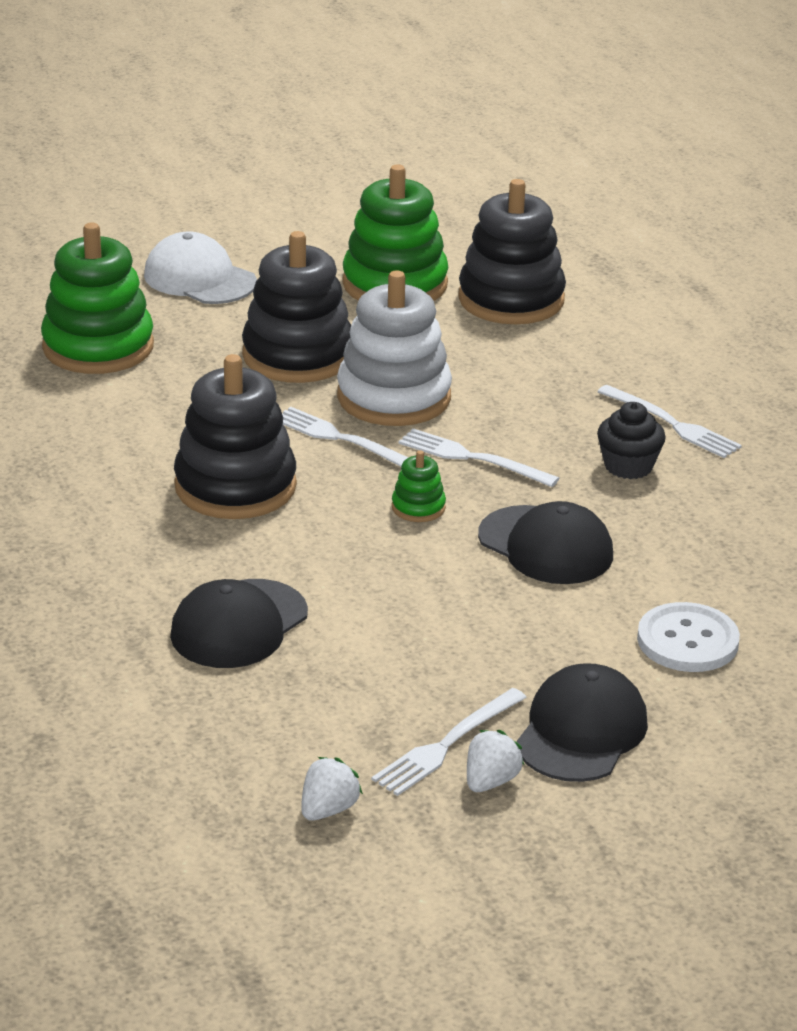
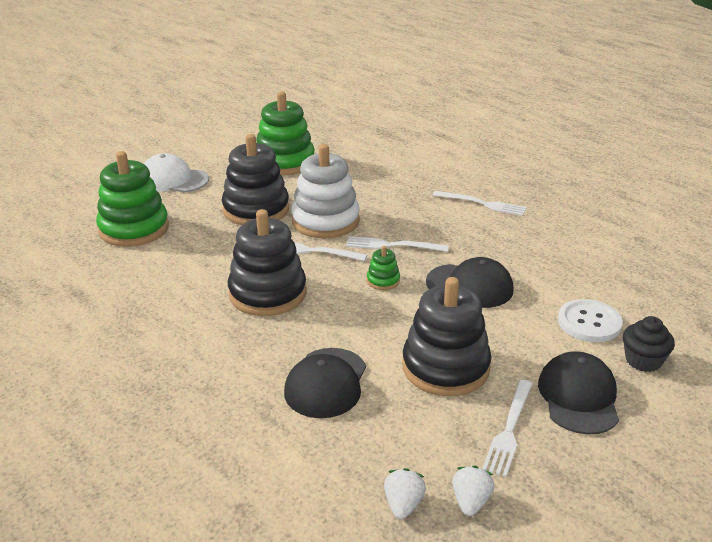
camera: 20 degrees left, 0 degrees up
black stacking toy [458,179,566,324] -> black stacking toy moved to [402,277,491,396]
white strawberry [467,730,524,792] -> white strawberry moved to [384,468,426,519]
black cupcake [597,402,666,479] -> black cupcake moved to [623,316,675,372]

